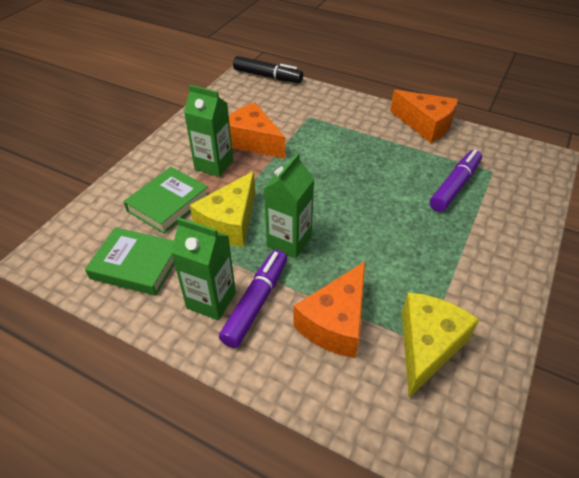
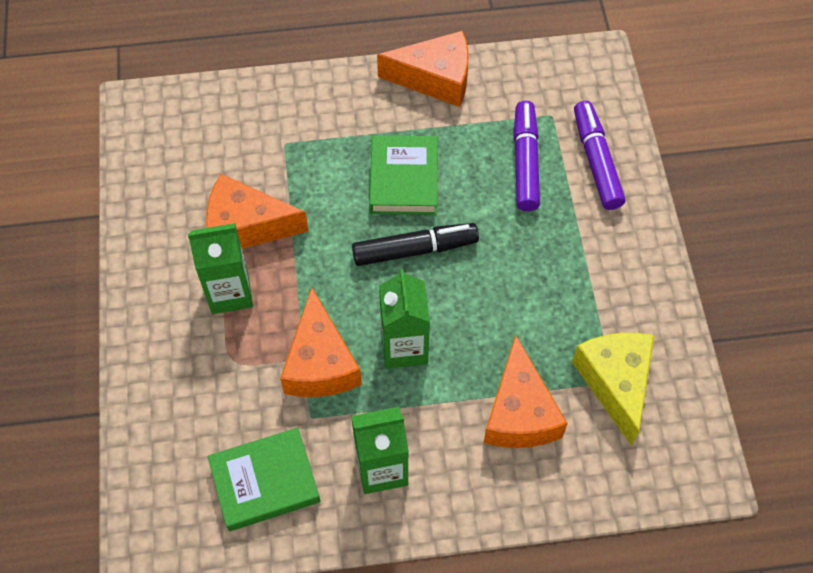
camera: 35 degrees left, 15 degrees up
green book [123,167,208,234] -> green book moved to [369,135,438,215]
yellow cheese [190,171,255,247] -> orange cheese [280,287,362,397]
purple marker [219,250,287,348] -> purple marker moved to [574,101,625,210]
black marker [233,56,303,83] -> black marker moved to [352,223,479,266]

